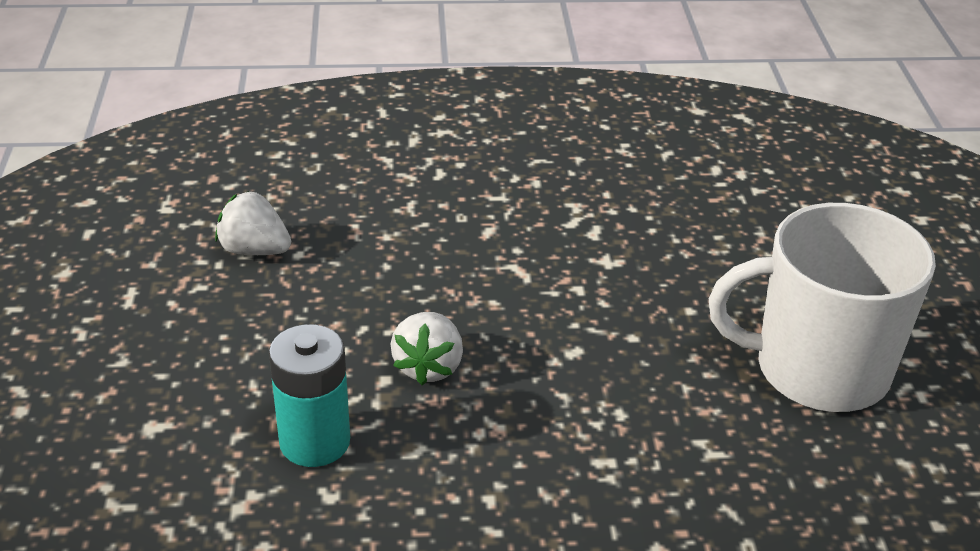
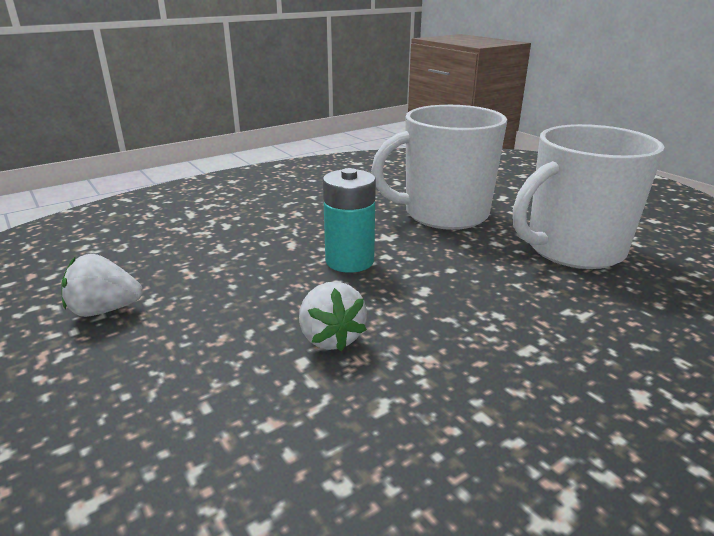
camera: 30 degrees left, 10 degrees down
turquoise battery [269,324,350,467] -> turquoise battery moved to [323,168,376,273]
none -> white mug [371,105,507,230]

